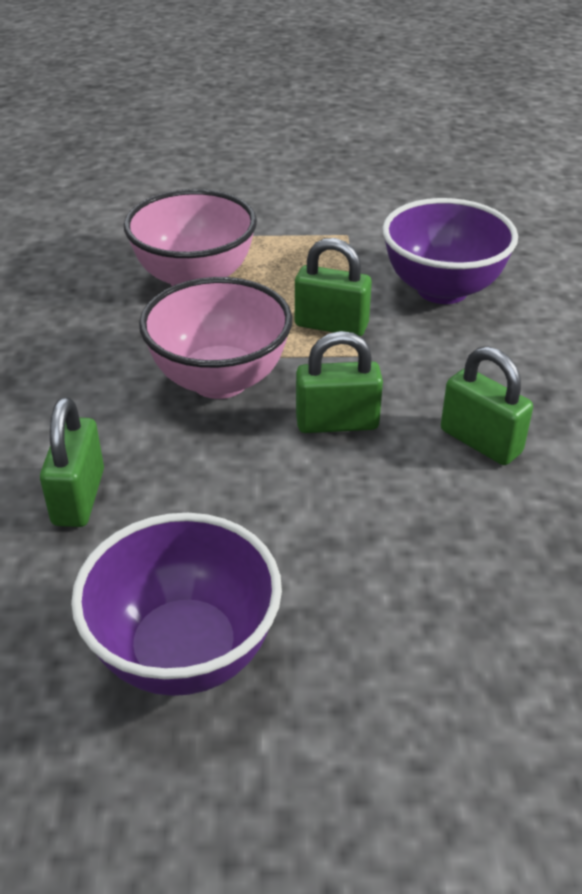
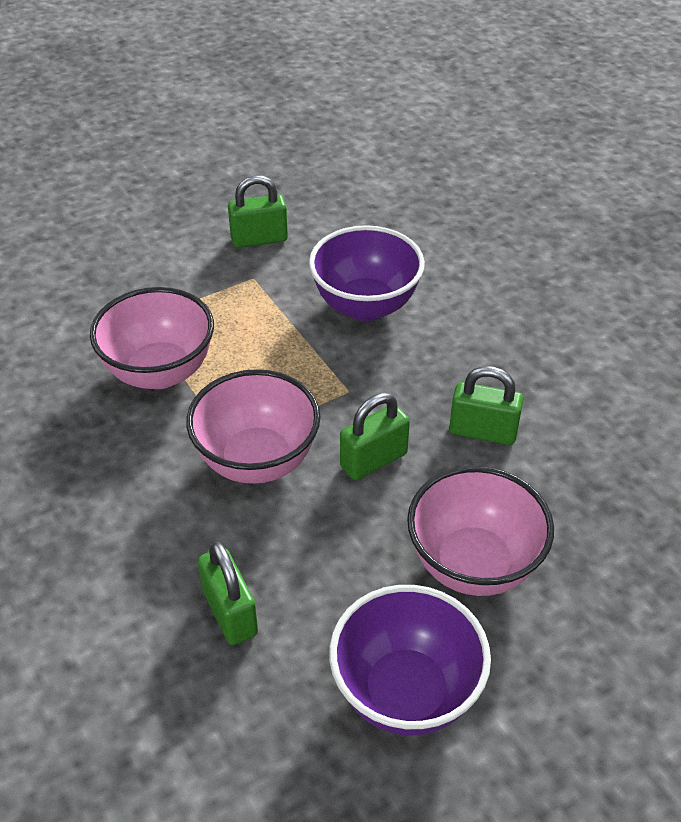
camera: 30 degrees left, 5 degrees up
green padlock [295,238,372,336] -> green padlock moved to [228,175,288,248]
none -> pink bowl [407,466,554,596]

